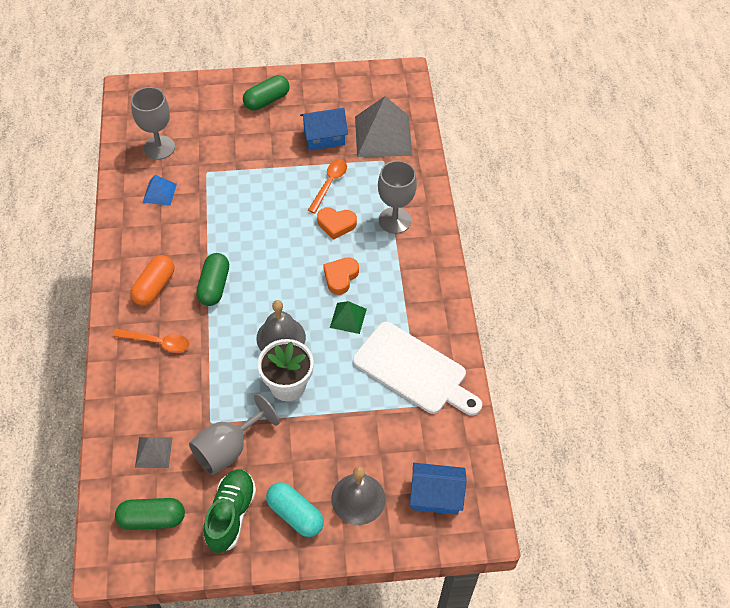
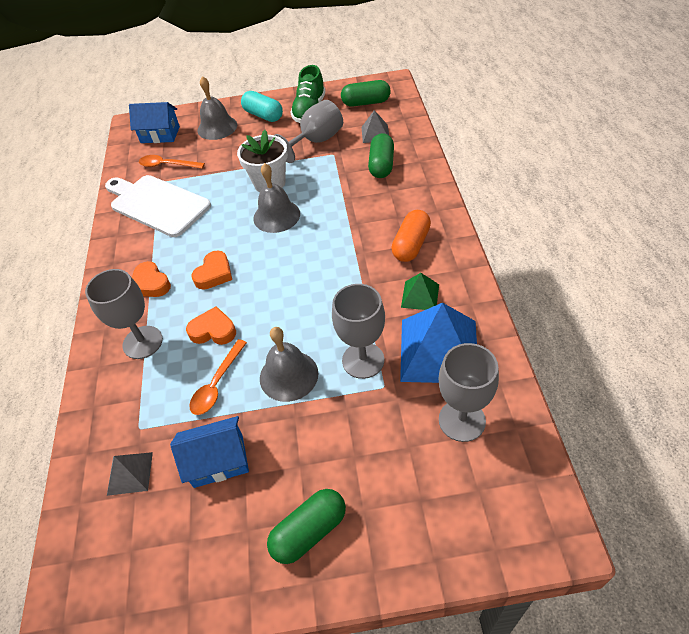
camera: 175 degrees left, 5 degrees down
orange spoon [113,329,189,353] -> orange spoon moved to [139,155,205,169]
blue pyramid [143,175,177,206] -> blue pyramid [400,303,477,383], size x2.03
green capsule [196,253,229,306] -> green capsule moved to [368,133,394,178]
green pyramid [330,301,367,334] -> green pyramid moved to [401,273,439,310]
grey pyramid [355,96,413,157] -> grey pyramid [107,452,153,496], size x0.49
none -> orange heart [132,261,171,297]
none -> grey bell [260,327,319,402]
none -> grey goblet [332,284,385,379]

